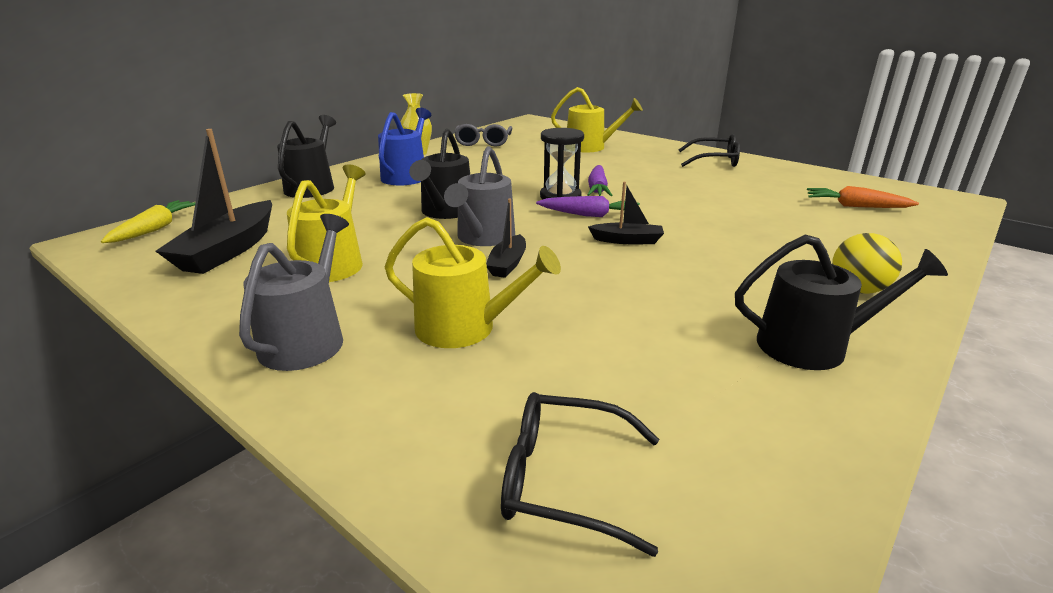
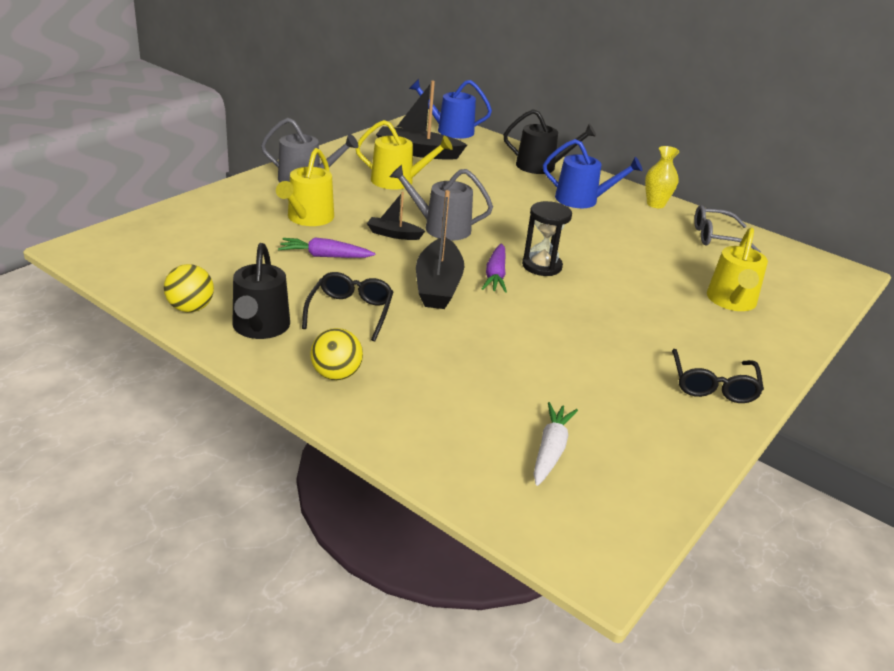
camera: 85 degrees right, 5 degrees up
yellow carrot [101,200,195,243] -> blue watering can [409,79,492,139]
black watering can [409,129,470,219] -> none
black glasses [501,392,659,557] -> black glasses moved to [302,272,393,342]
purple carrot [587,165,613,196] -> purple carrot moved to [278,237,375,258]
black boat [588,182,664,244] -> black boat [416,190,464,309], size x1.86
orange carrot [807,186,919,208] -> white carrot [533,402,578,486]
none -> yellow ball [164,264,214,312]

